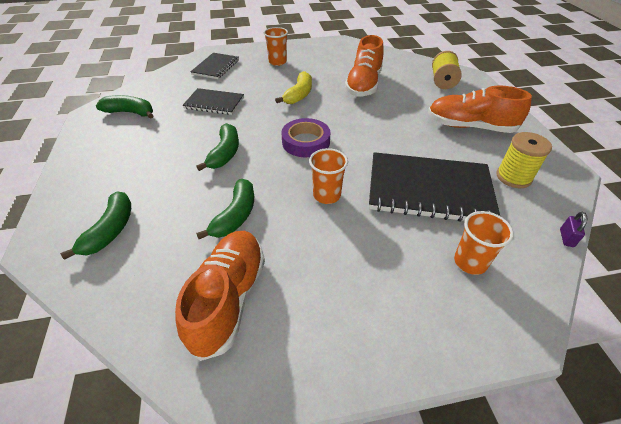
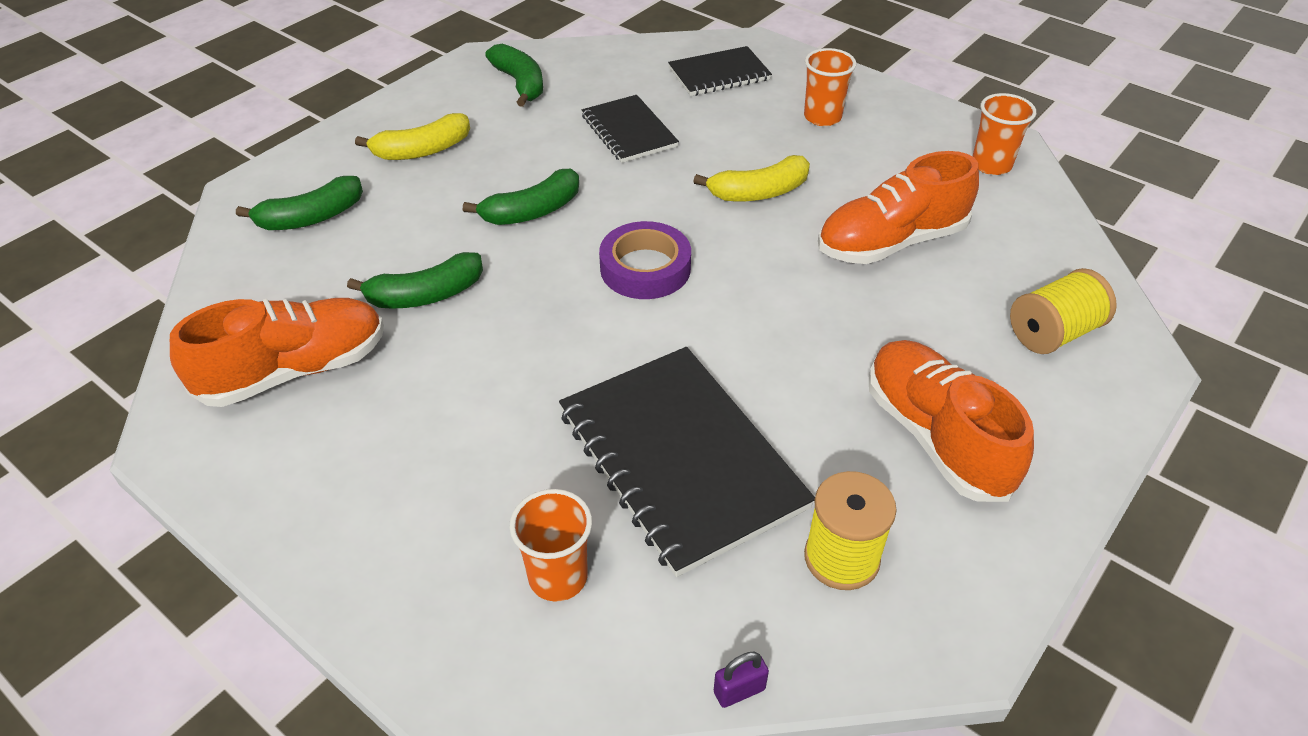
camera: 50 degrees right, 0 degrees up
orange cup [309,148,348,204] -> orange cup moved to [972,93,1036,175]
none -> yellow banana [355,113,470,160]

